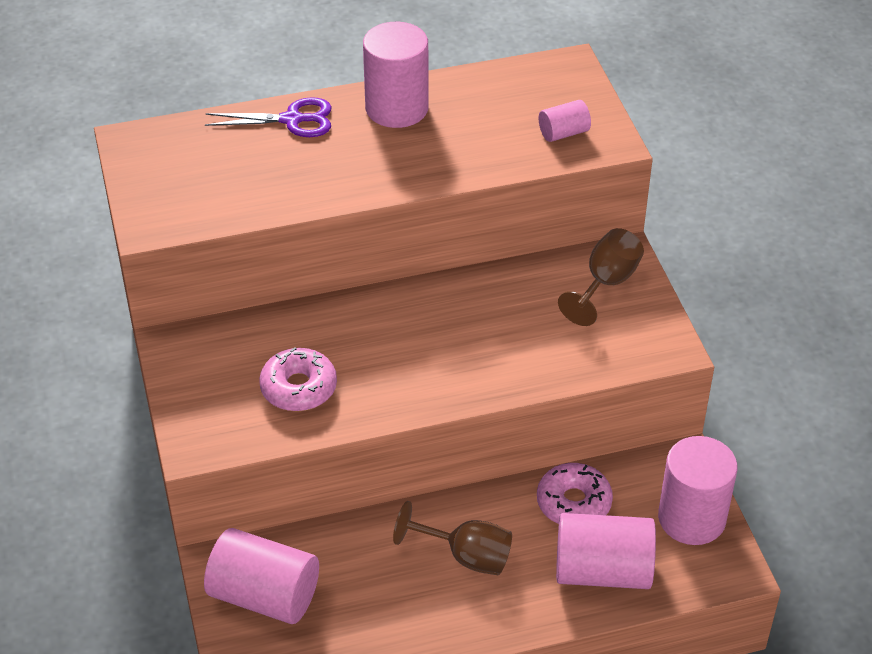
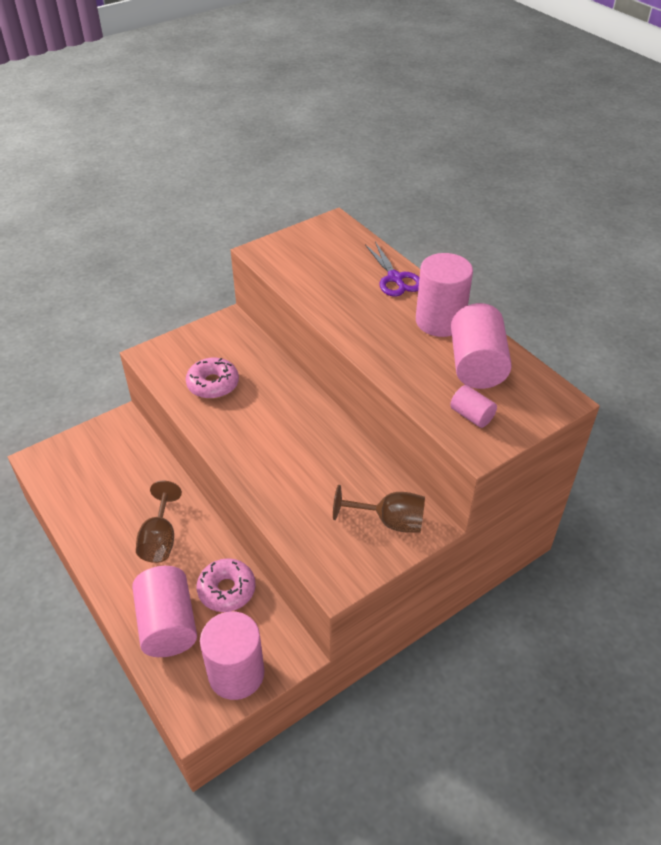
camera: 70 degrees right, 0 degrees up
pink cylinder [204,528,319,624] -> pink cylinder moved to [451,303,512,389]

